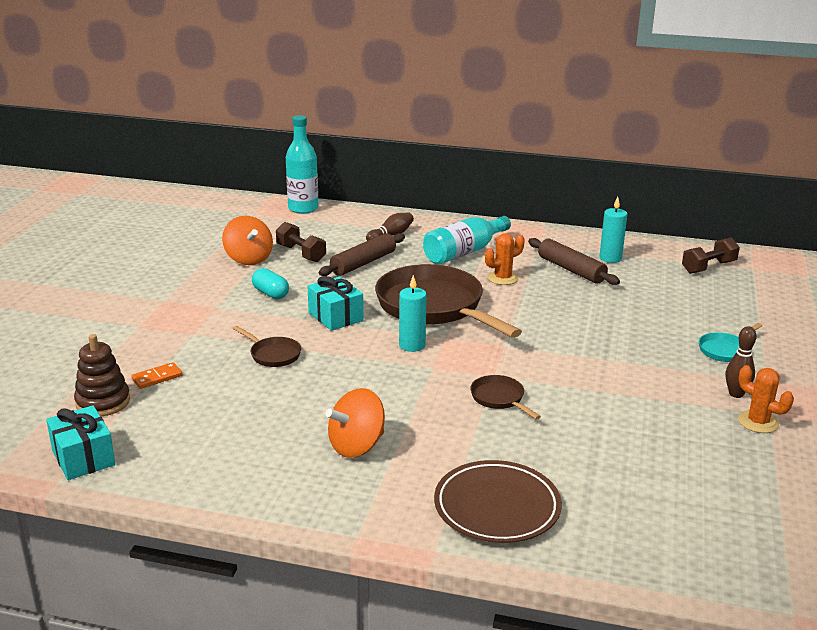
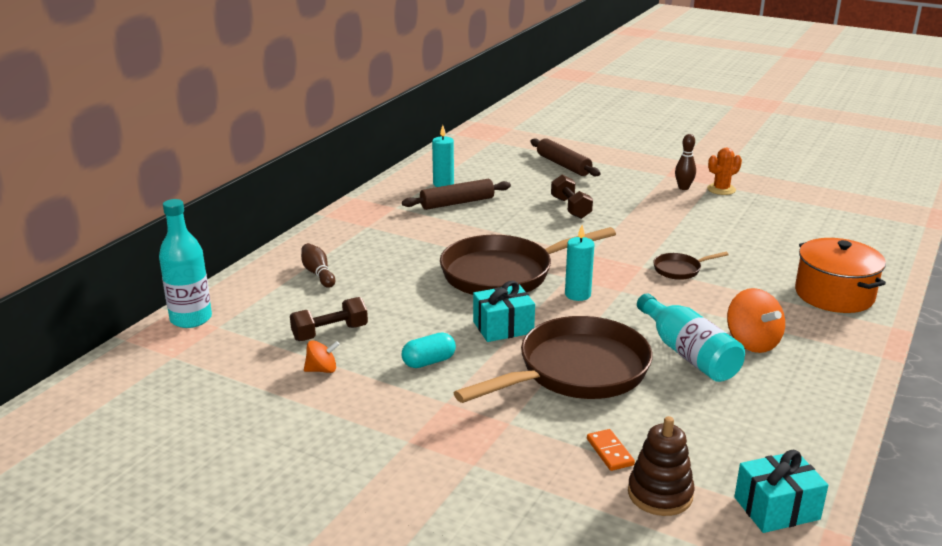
camera: 75 degrees left, 0 degrees up
orange spinning top [222,216,273,265] -> orange spinning top [304,340,340,373], size x0.58
brown pan [233,326,301,367] -> brown pan [454,316,652,403], size x2.34
brown rolling pin [319,233,405,276] -> brown rolling pin moved to [530,138,600,176]
turquoise bottle [423,216,511,264] -> turquoise bottle moved to [637,293,745,382]
brown plate [434,460,562,543] -> orange pot [795,238,886,313]
orange cactus [485,233,525,285] -> none
brown dumbbell [682,237,740,274] -> brown dumbbell moved to [551,175,593,219]
turquoise pan [699,323,763,362] -> none

